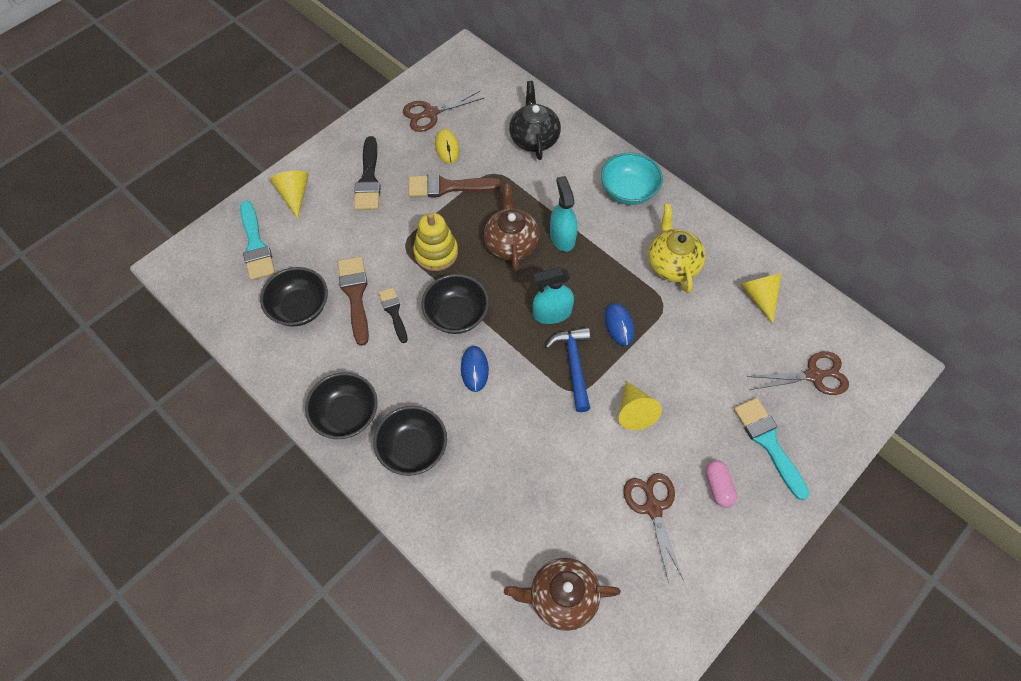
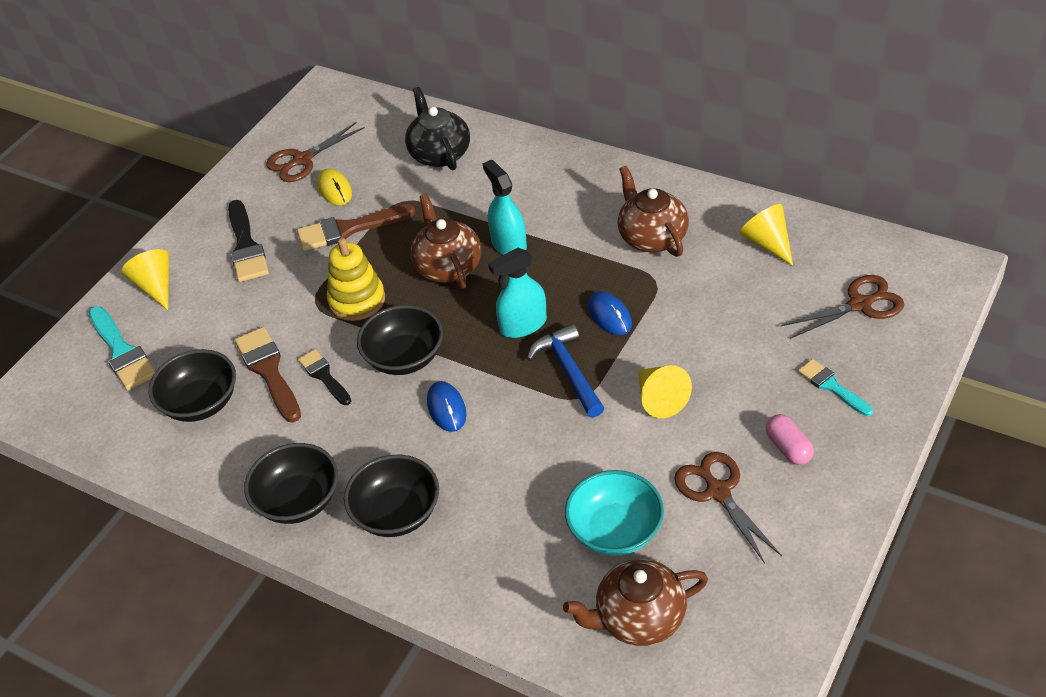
camera: 10 degrees left, 15 degrees down
turquoise bowl [601,152,663,205] -> turquoise bowl moved to [565,470,664,556]
yellow teapot [648,204,706,293] -> brown teapot [617,166,689,257]
turquoise brush [734,398,809,500] -> turquoise brush [798,359,873,416], size x0.63

